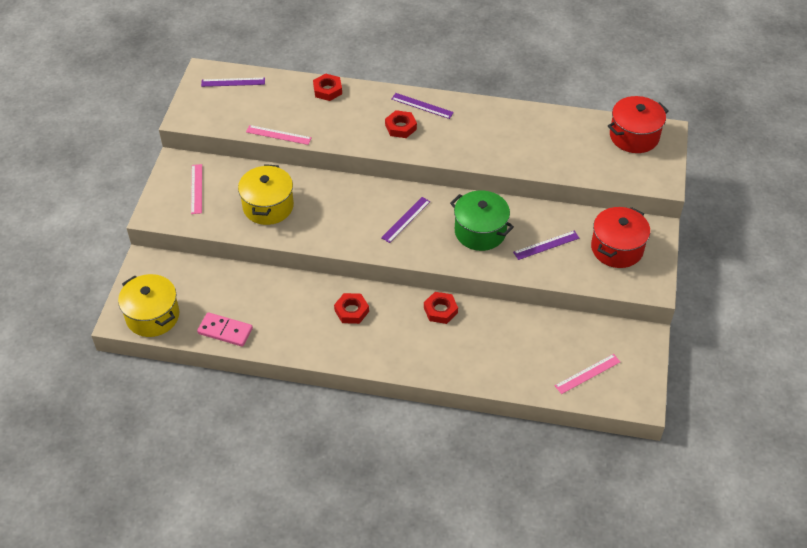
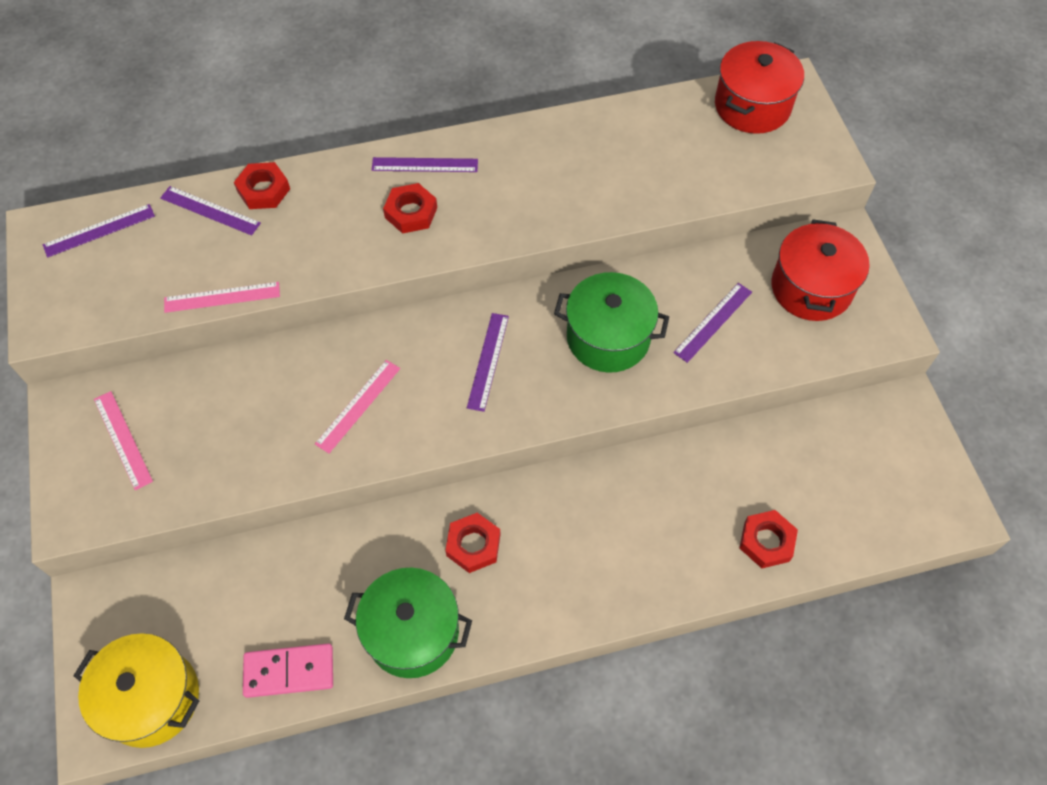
camera: 25 degrees left, 10 degrees up
yellow pot [238,164,294,225] -> none
red nut [424,292,458,324] -> red nut moved to [739,510,798,568]
pink ruler [555,354,620,394] -> pink ruler moved to [315,360,400,453]
none -> purple ruler [160,186,261,235]
none -> green pot [344,568,472,678]

